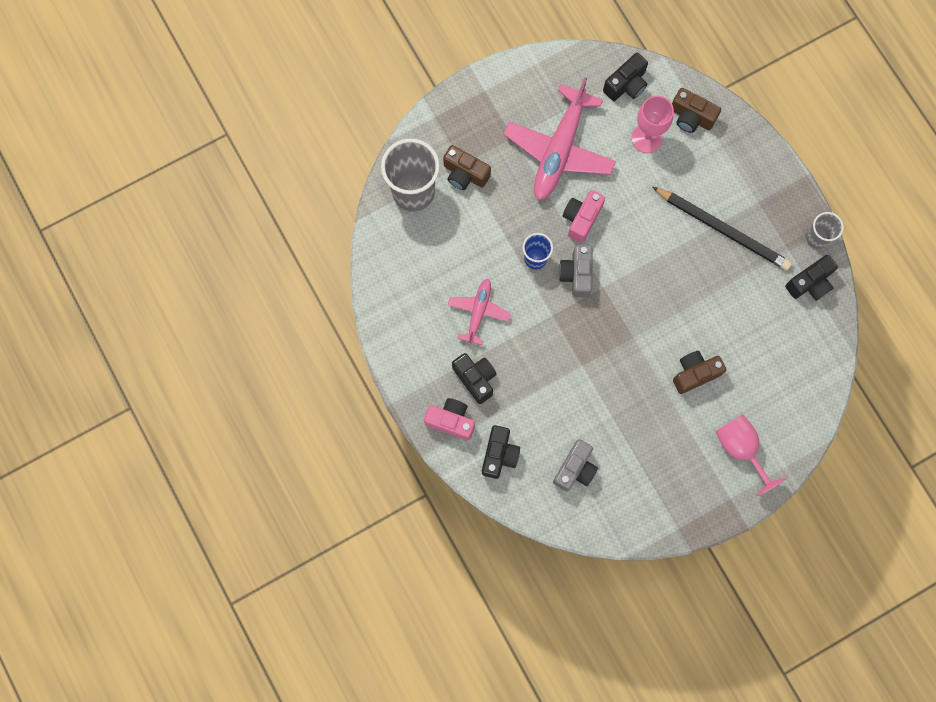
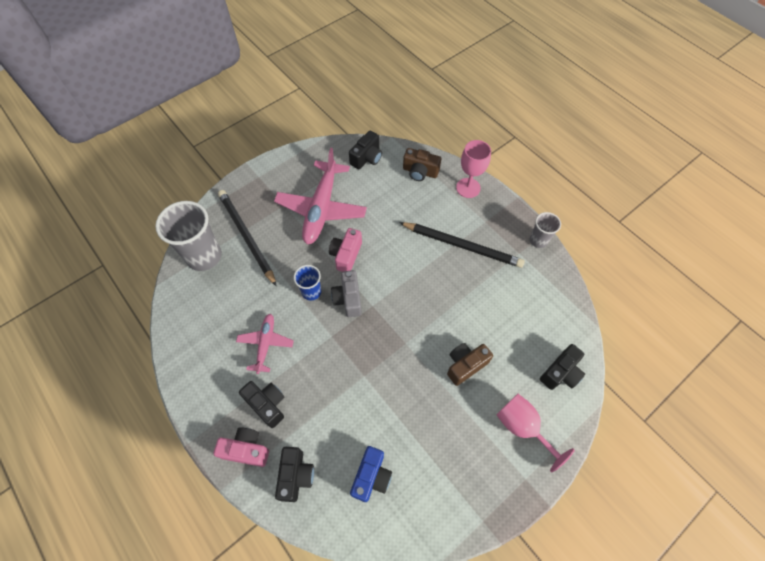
camera: 10 degrees left, 15 degrees down
brown camera [443,145,491,190] -> black pencil [218,190,277,286]
grey camera [553,439,598,491] -> blue camera [350,446,392,502]
pink goblet [632,96,674,153] -> pink goblet moved to [456,140,491,198]
black camera [785,255,838,301] -> black camera moved to [540,344,585,390]

